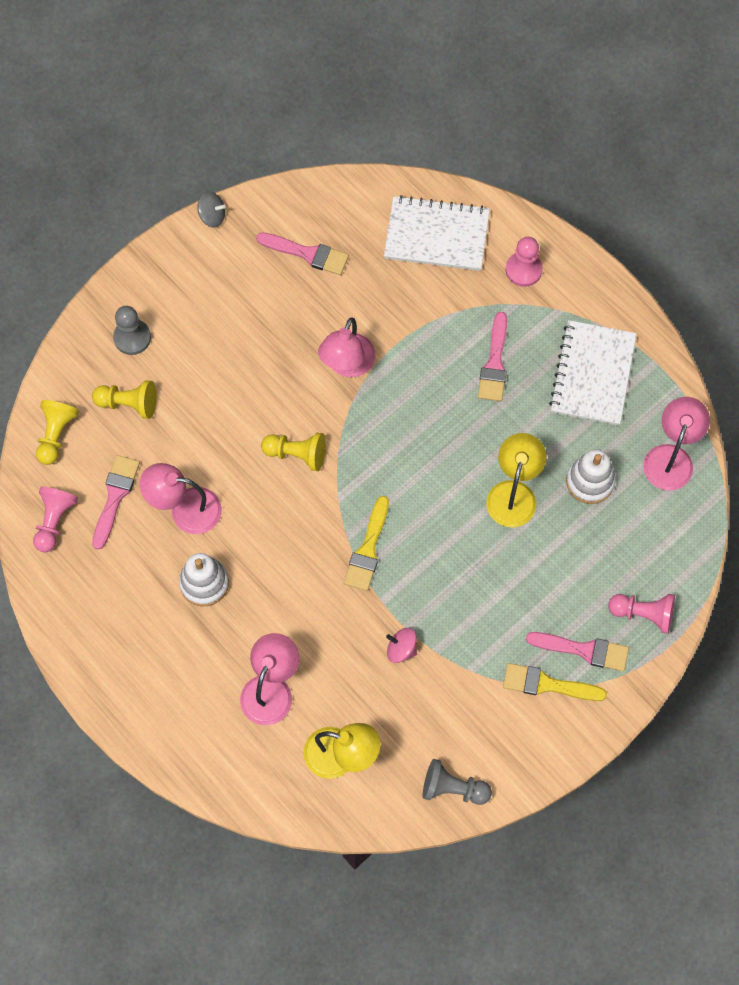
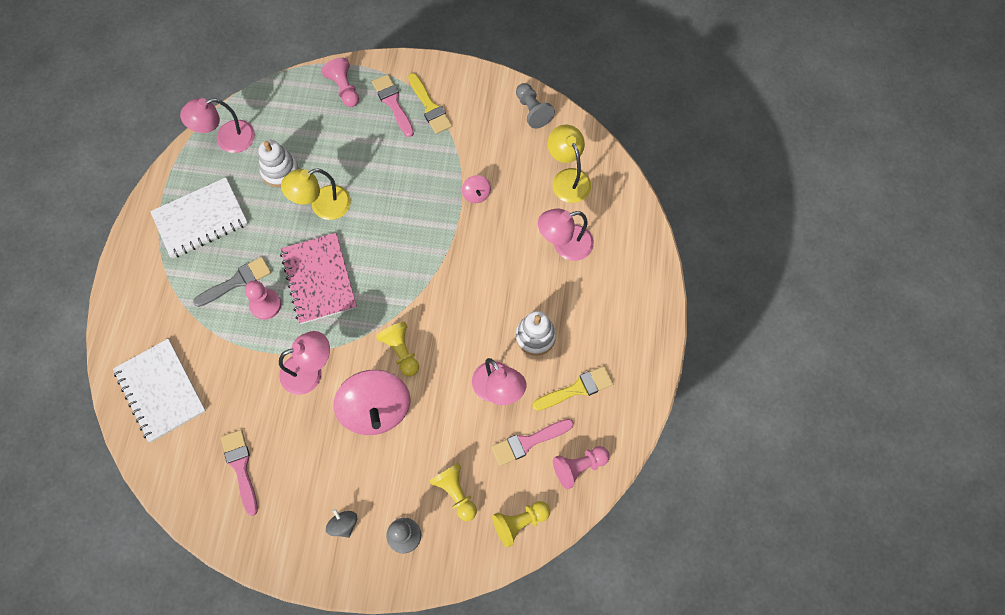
camera: 130 degrees left, 0 degrees up
grey spinning top [198,192,226,227] -> grey spinning top moved to [326,509,357,538]
yellow brush [344,496,389,591] -> yellow brush moved to [532,366,613,411]
pink brush [478,312,507,401] -> grey brush [193,257,271,307]
pink pawn [506,237,543,287] -> pink pawn moved to [245,280,281,320]
none -> pink notebook [280,233,357,324]
none -> pink spinning top [333,370,411,435]

